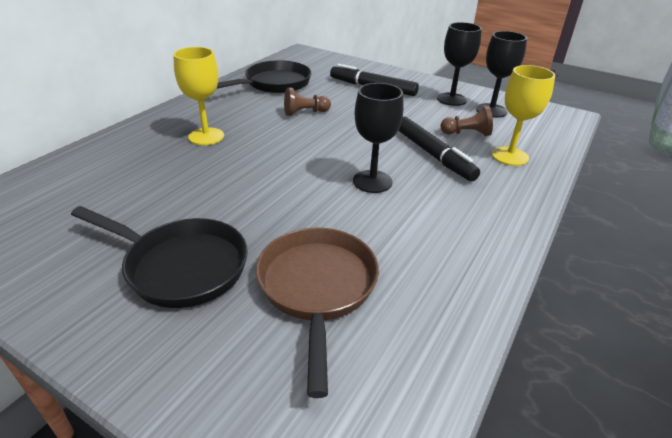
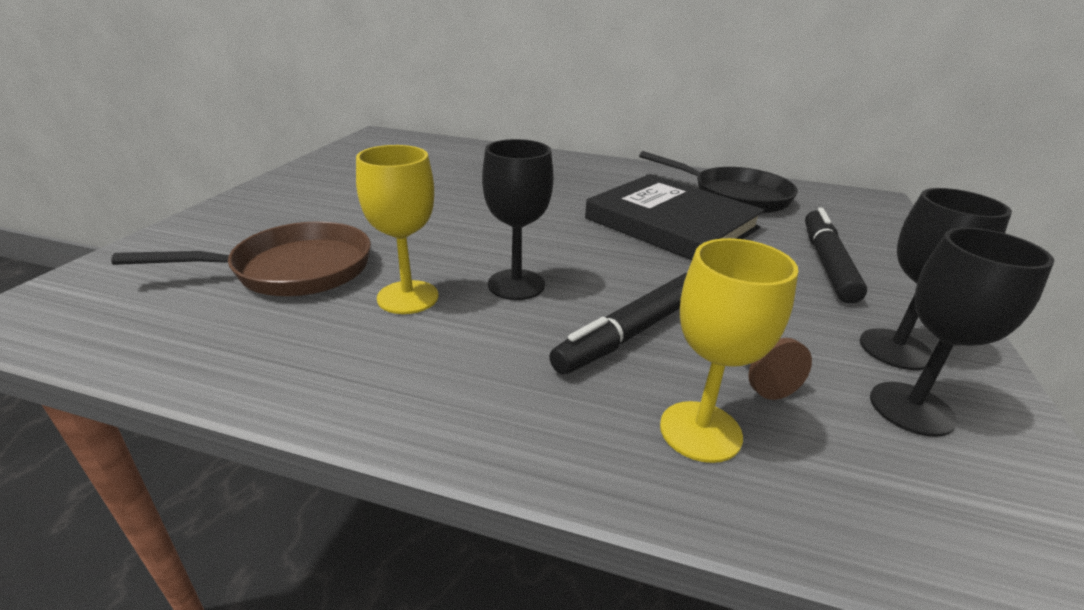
camera: 75 degrees right, 5 degrees down
black pan [71,206,248,308] -> none
yellow goblet [173,47,224,145] -> yellow goblet moved to [356,145,438,314]
brown pawn [284,87,331,116] -> black book [585,174,765,260]

